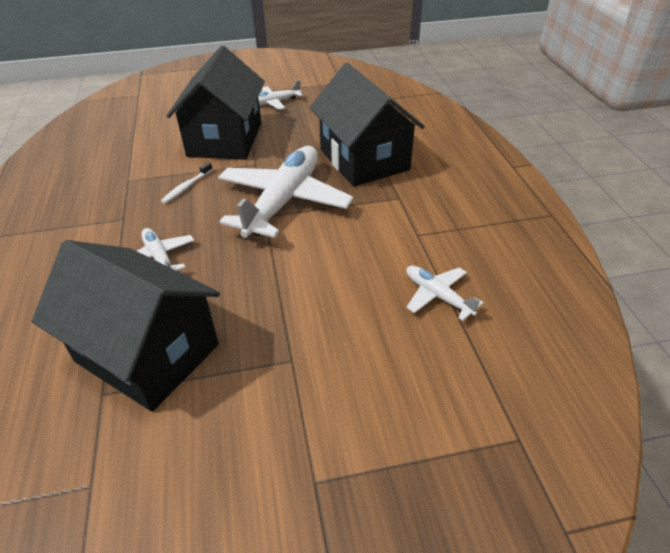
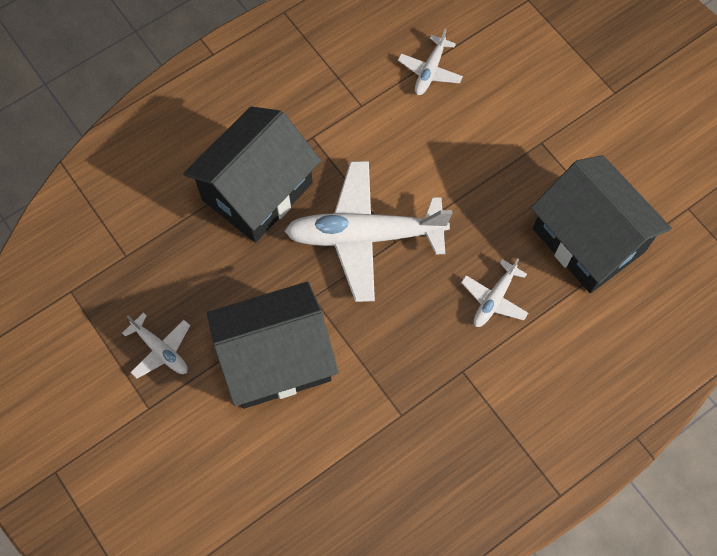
camera: 115 degrees left, 25 degrees up
black house [32,240,220,412] -> black house turned 45 degrees counterclockwise [531,155,672,293]
white toothbrush [161,162,213,204] -> none

